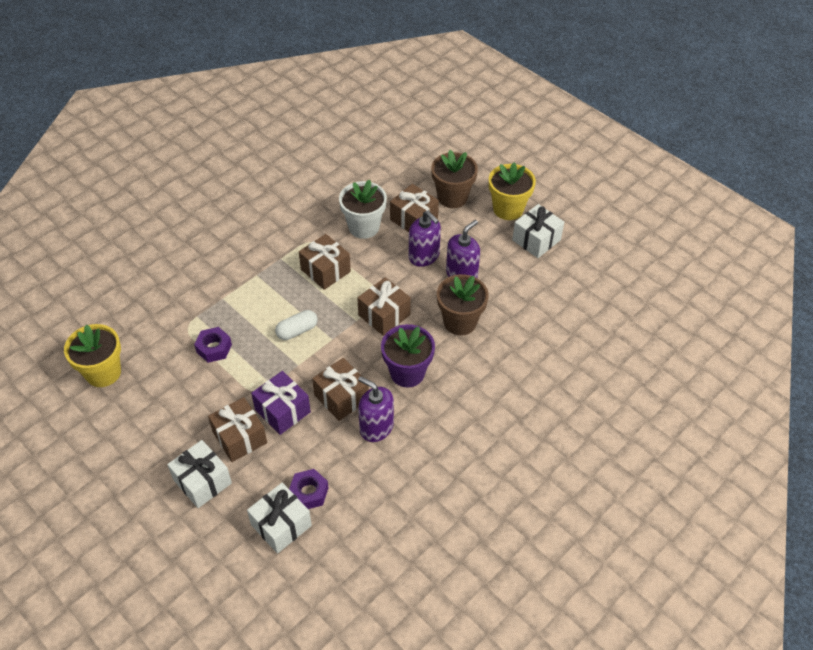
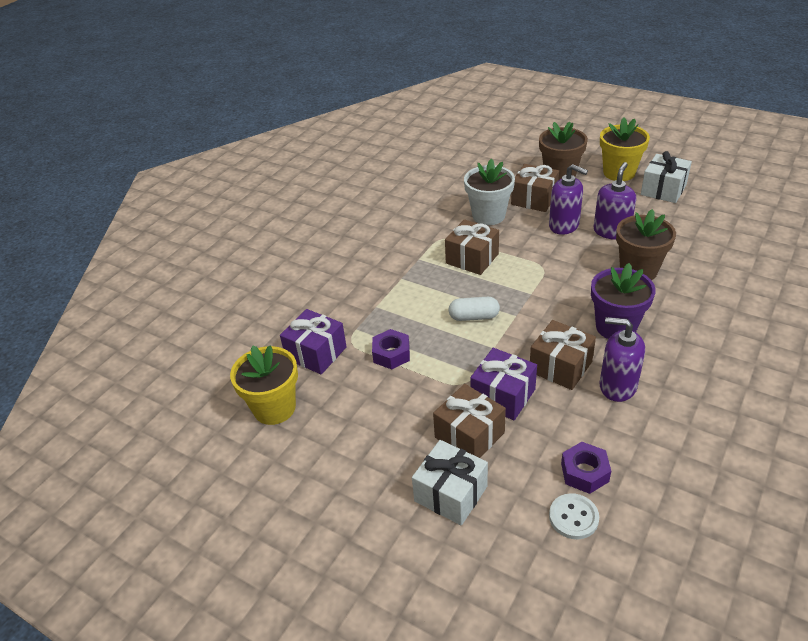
camera: 10 degrees left, 10 degrees down
white gift [247,483,312,554] -> white button [549,493,599,539]
white capsule [275,310,318,340] -> white capsule turned 45 degrees clockwise [448,297,500,321]
brown gift [357,277,411,336] -> none
none -> purple gift [280,309,347,374]

